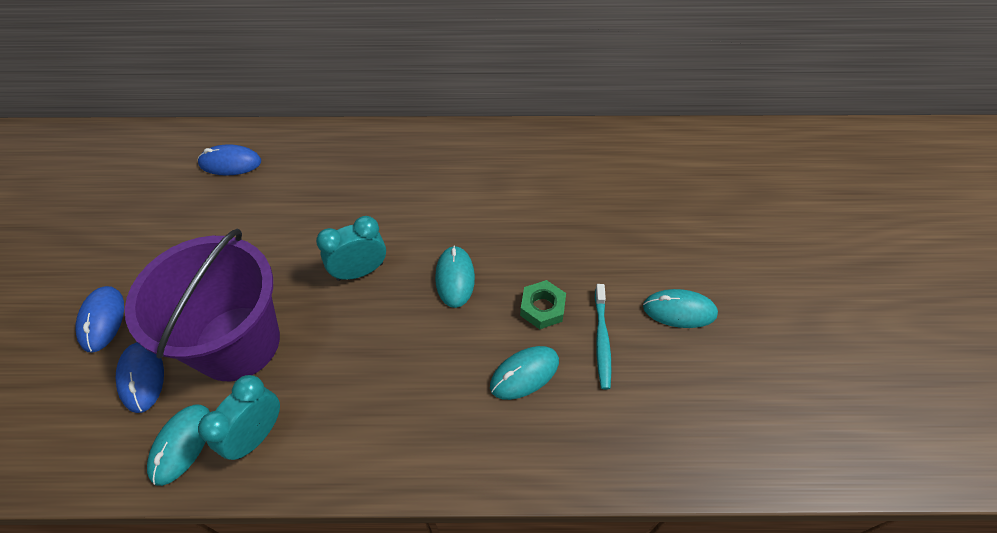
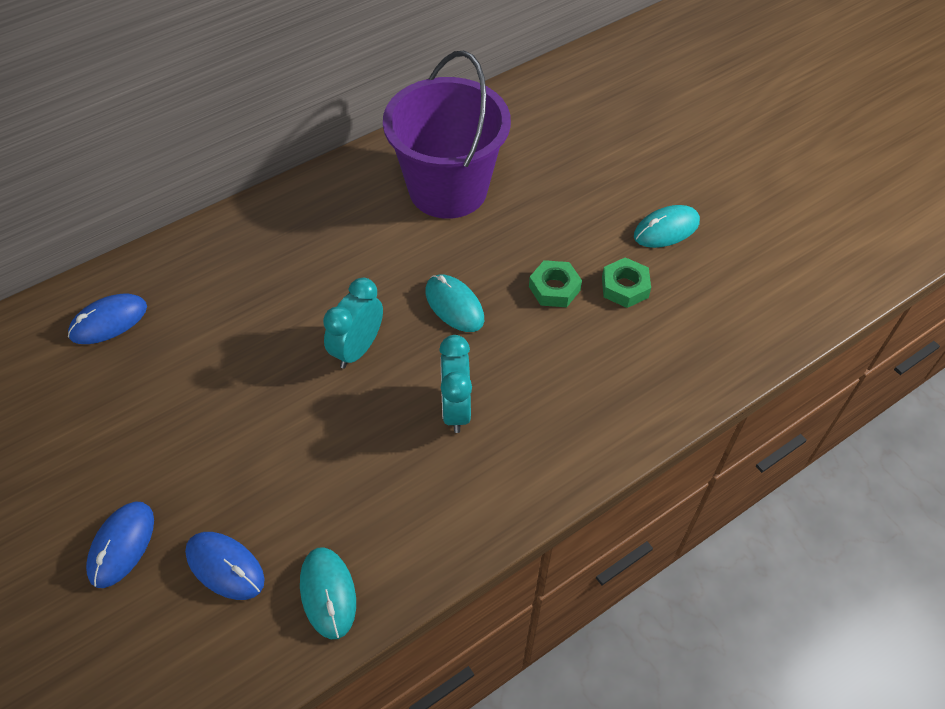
camera: 35 degrees left, 0 degrees up
blue mouse [76,286,124,353] -> blue mouse turned 60 degrees clockwise [86,502,154,588]
purple bucket [125,229,280,381] -> purple bucket moved to [383,51,511,219]
turquoise clock [198,375,280,460] -> turquoise clock moved to [439,335,472,433]
turquoise mouse [490,346,559,400] -> none
turquoise toothbrush [595,284,611,390] -> green nut [602,257,651,308]

